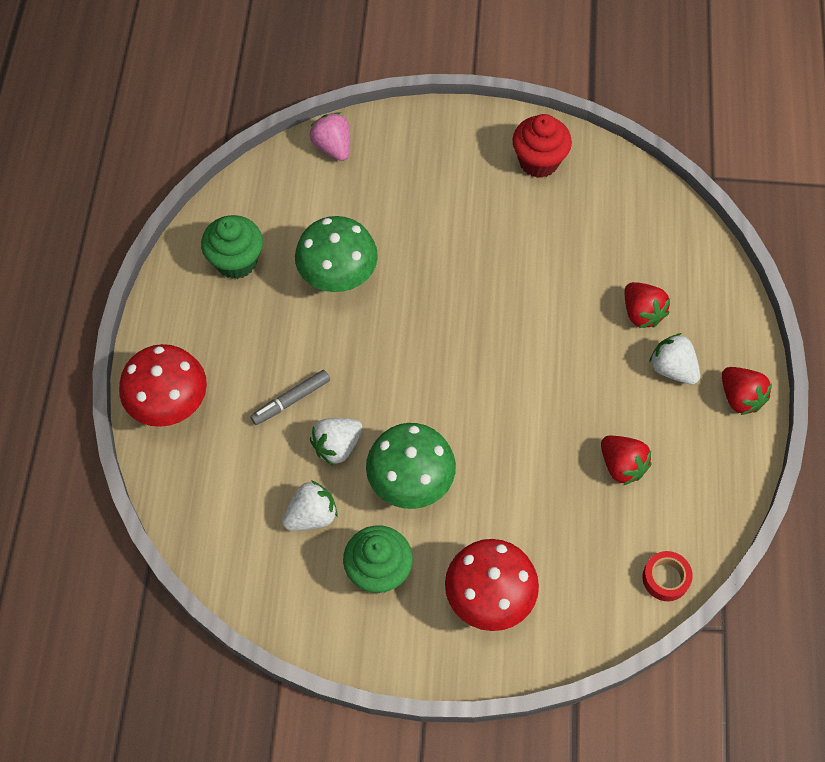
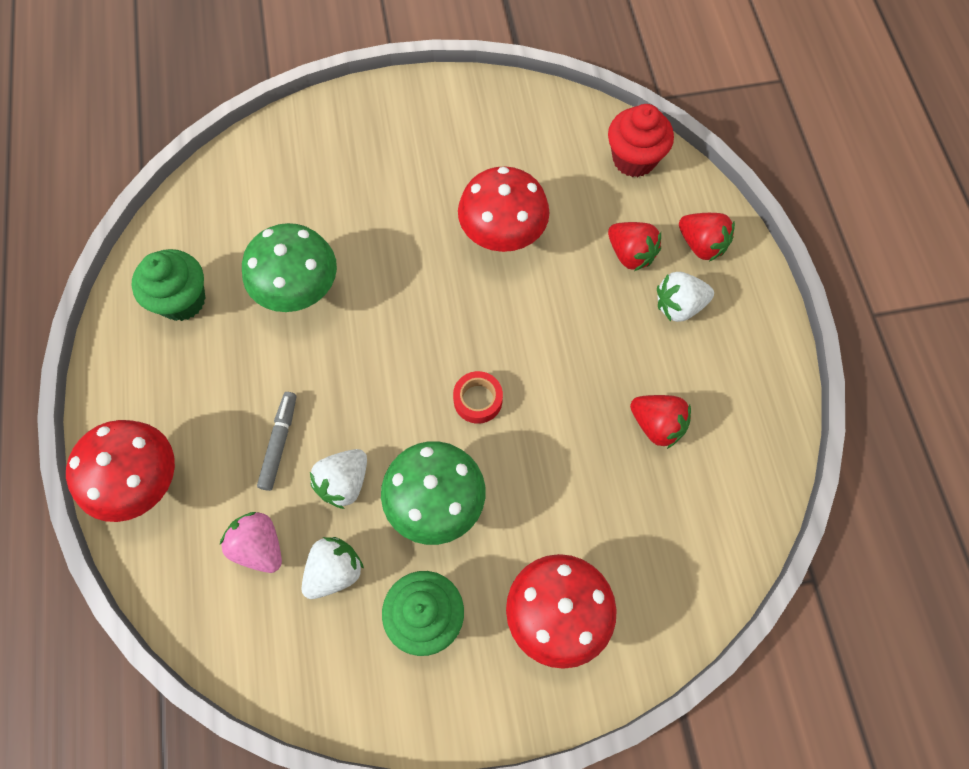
camera: 15 degrees left, 5 degrees up
grey marker [250,370,330,425] -> grey marker turned 150 degrees clockwise [257,392,296,491]
pink strawberry [310,112,350,161] -> pink strawberry moved to [220,512,282,573]
red cupcake [512,114,572,178] -> red cupcake moved to [608,104,674,177]
red tape [643,551,693,601] -> red tape moved to [453,371,503,424]
white strawberry [649,333,700,384] -> white strawberry turned 45 degrees counterclockwise [657,272,714,322]
red strawberry [722,367,772,415] -> red strawberry moved to [679,213,735,262]
none -> red mushroom [458,166,550,252]

